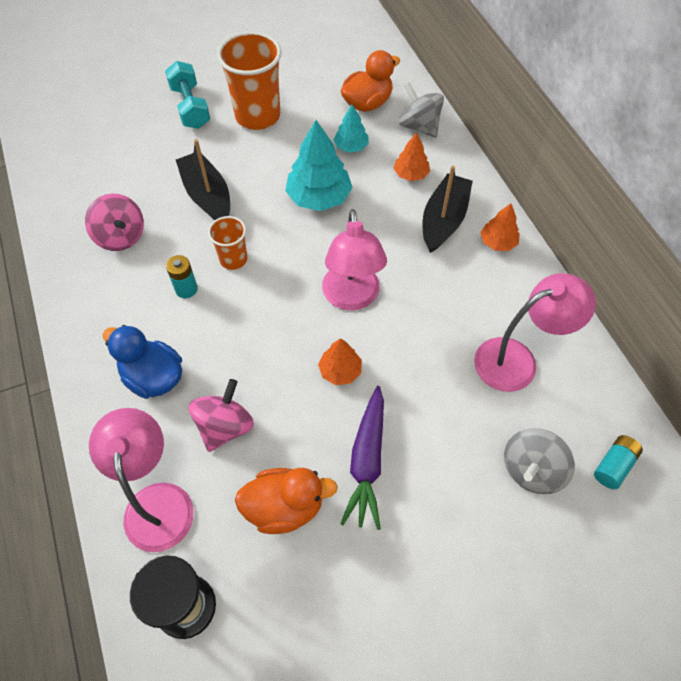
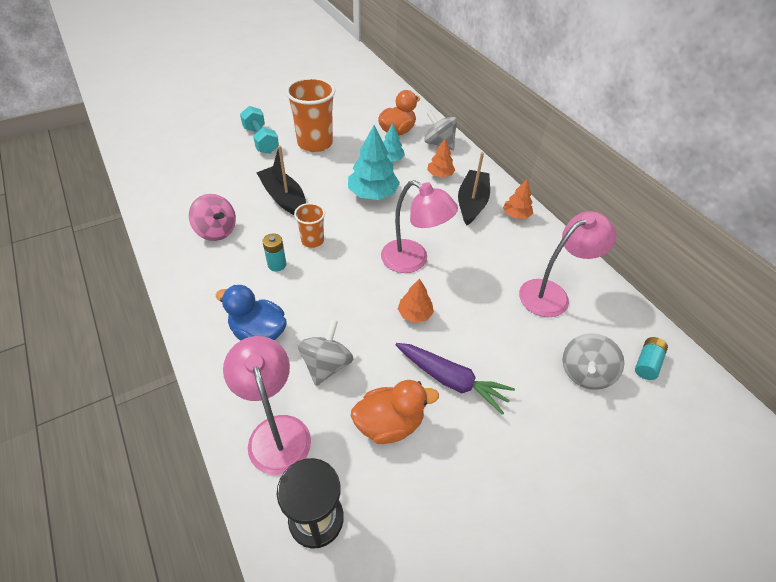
camera: 10 degrees left, 10 degrees down
pink spinning top [189,379,254,452] -> grey spinning top [298,320,354,386]
pink lamp [322,209,387,310] -> pink lamp turned 45 degrees counterclockwise [381,180,458,273]
purple carrot [340,386,384,530] -> purple carrot turned 60 degrees counterclockwise [396,343,515,415]

